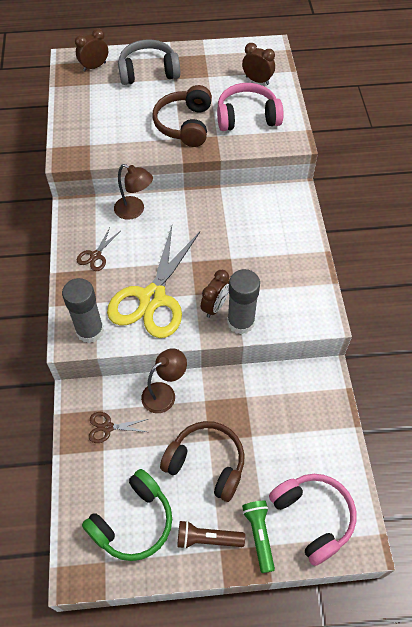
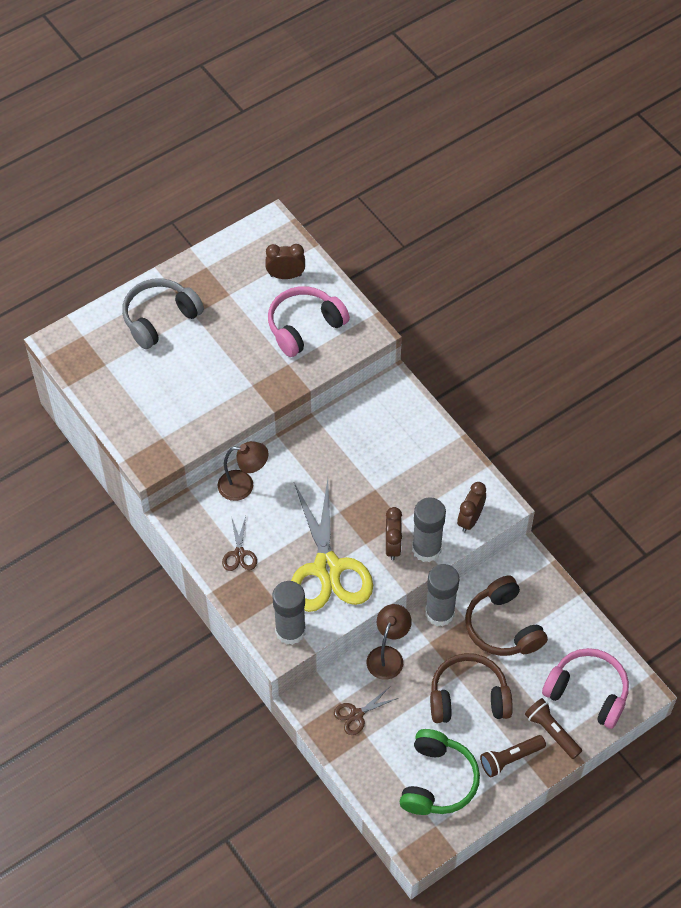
camera: 30 degrees left, 0 degrees up
brown clock [75,29,108,71] -> brown clock moved to [457,482,486,532]
brown headphones [153,85,212,147] -> brown headphones moved to [465,576,548,656]
green flashlight [242,501,275,573] -> brown flashlight [525,698,582,759]
none -> grey glue stick [425,564,459,626]

